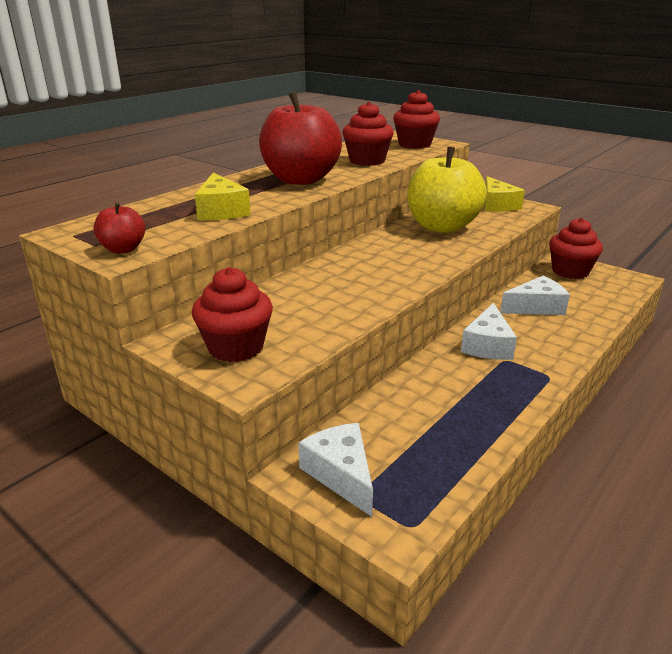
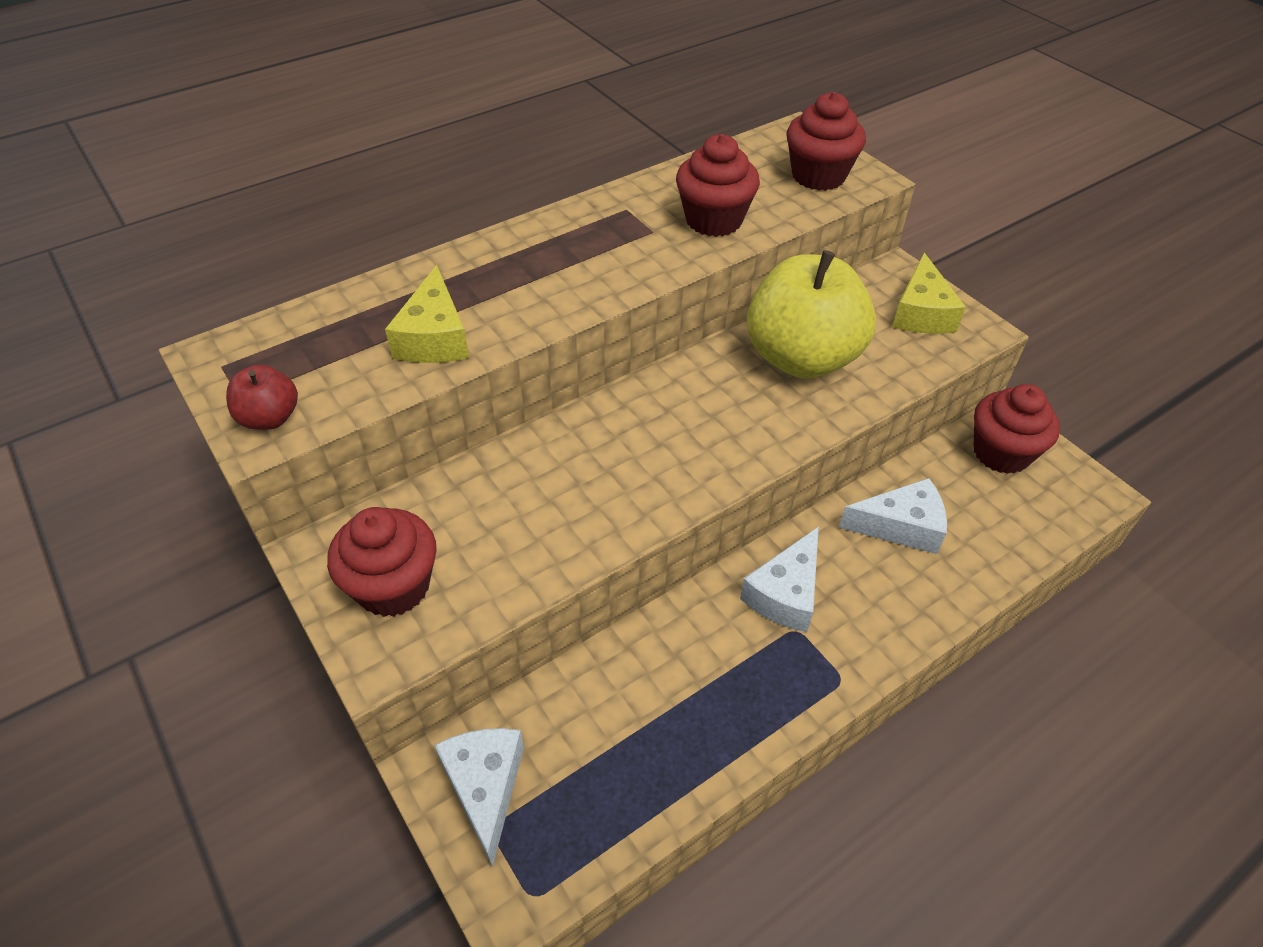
camera: 15 degrees right, 20 degrees up
red apple [259,92,342,185] -> none

